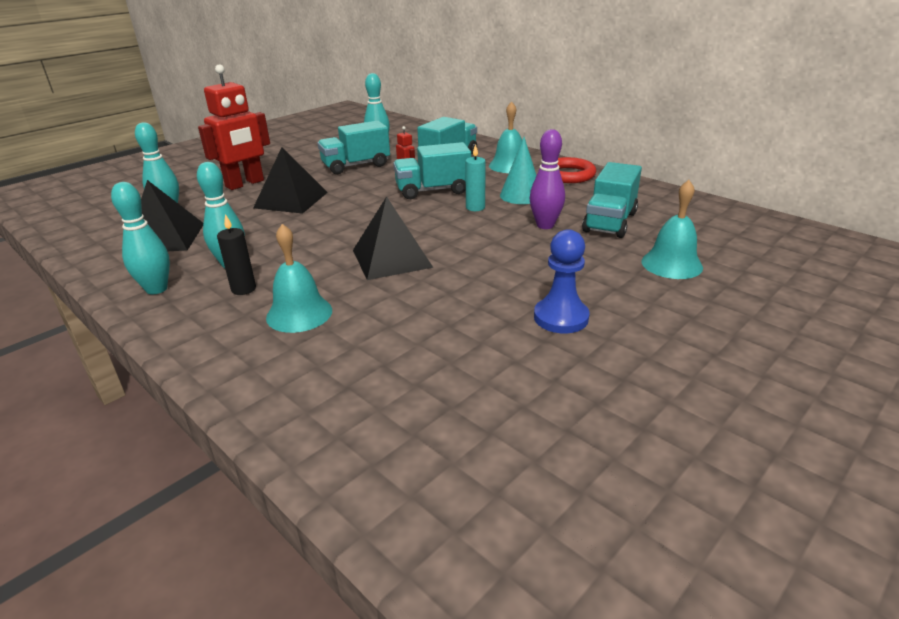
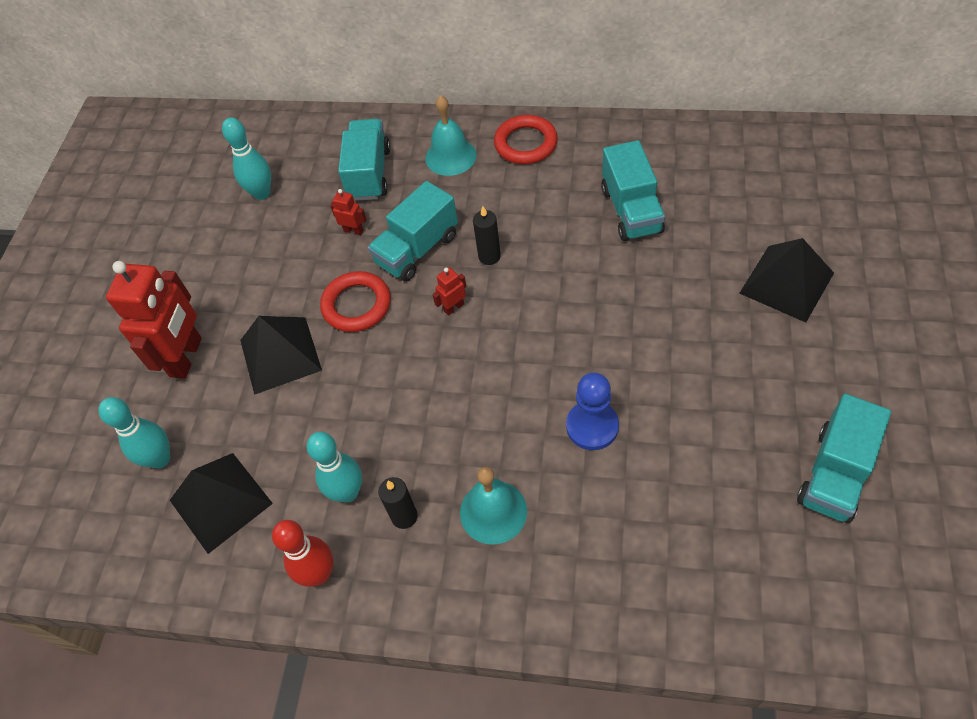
camera: 30 degrees left, 25 degrees up
turquoise bowling pin [111,182,170,294] -> red bowling pin [272,520,334,587]
turquoise truck [318,121,390,174] -> turquoise truck moved to [797,394,891,523]
black pyramid [353,196,433,280] -> black pyramid moved to [739,238,834,322]
turquoise candle [465,144,486,211] -> black candle [473,206,501,265]
turquoise cone [500,137,537,204] -> none
purple bowling pin [530,129,565,229] -> none
blue pawn [534,229,590,334] -> blue pawn moved to [566,372,619,450]
turquoise bell [642,180,703,279] -> none
none -> red ring [320,271,391,332]
none -> red robot [432,267,466,316]

